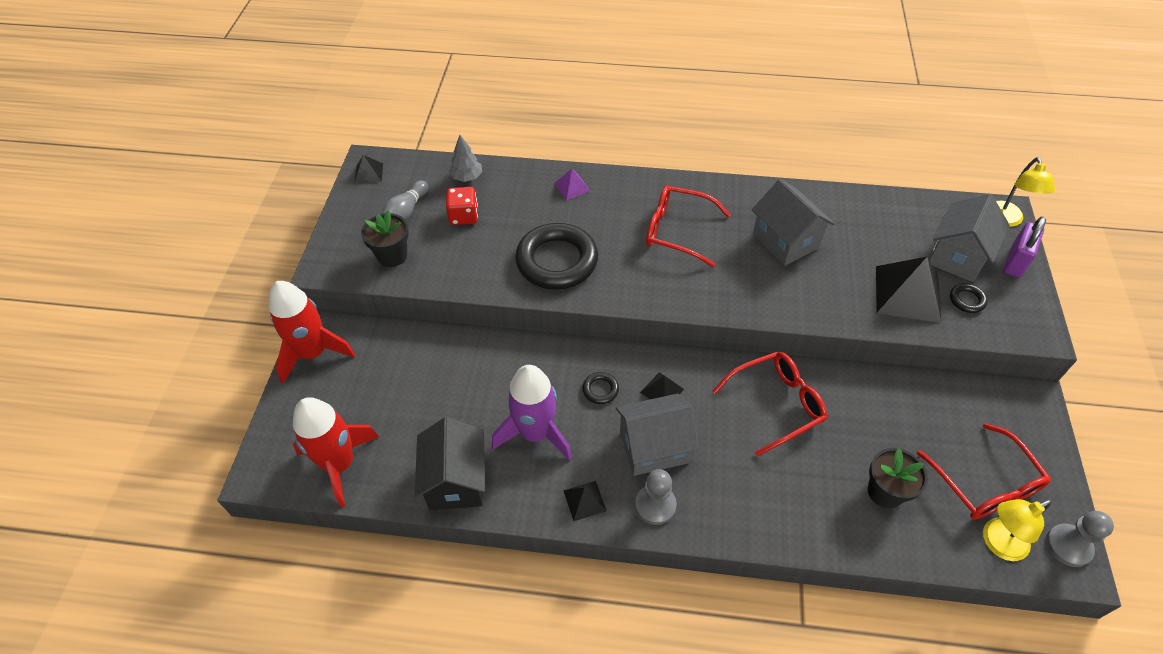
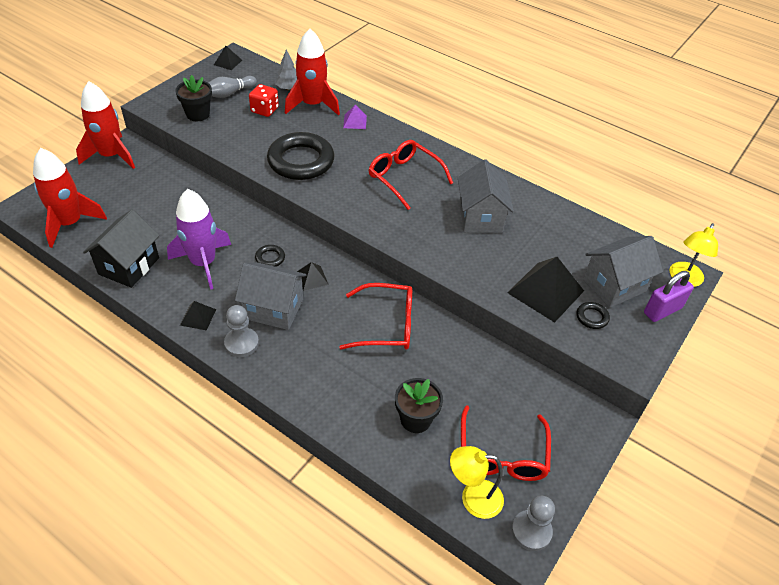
camera: 25 degrees right, 5 degrees down
none -> red rocket [285,29,340,116]

